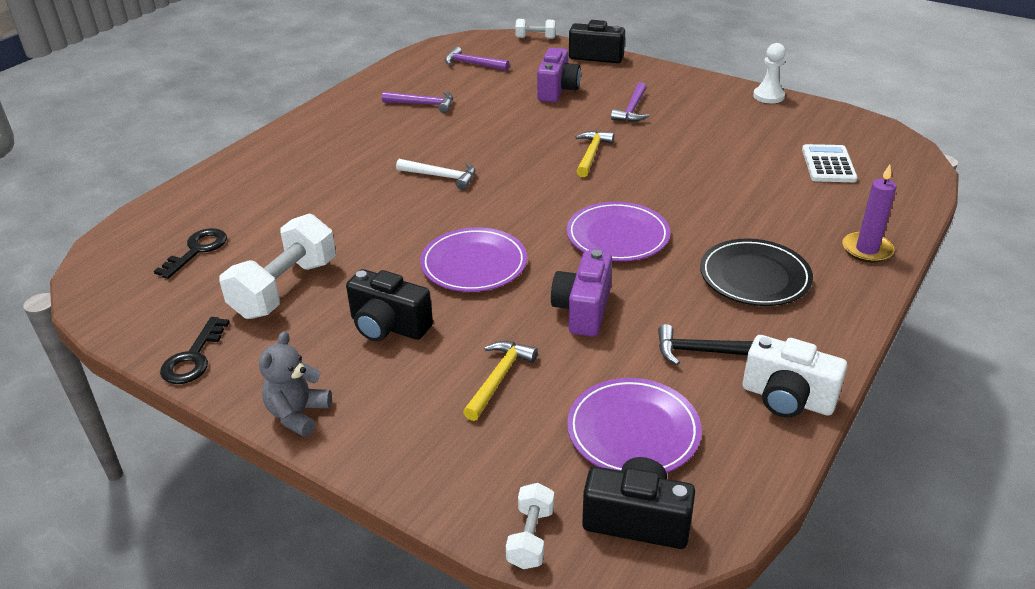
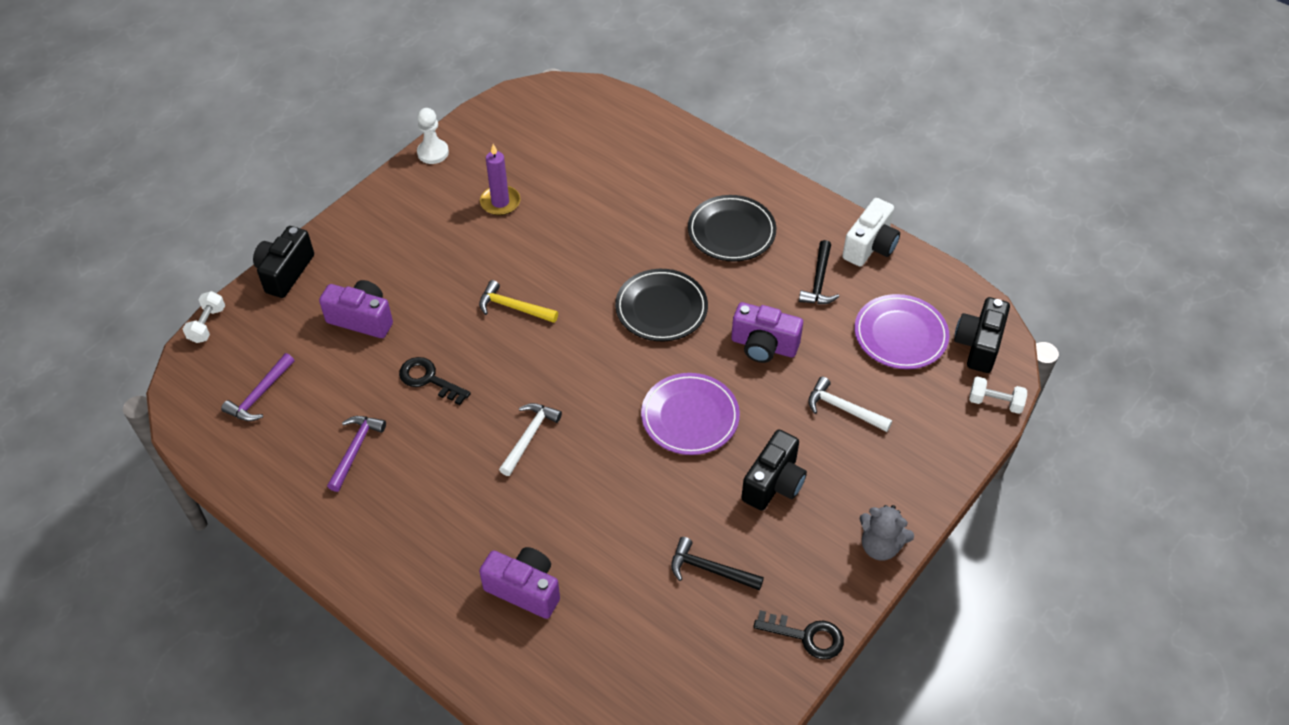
camera: 85 degrees left, 15 degrees up
black key [154,228,227,279] -> black key moved to [399,357,471,405]
white dumbbell [219,214,336,319] -> black hammer [671,537,764,591]
yellow hammer [463,341,538,421] -> white hammer [808,377,892,432]
purple plate [567,201,670,261] -> black plate [615,269,708,341]
purple hammer [611,82,649,122] -> none
white calculator [802,144,858,182] -> none
purple candle [842,165,896,263] -> purple candle moved to [480,144,521,215]
none -> purple camera [479,547,560,619]

